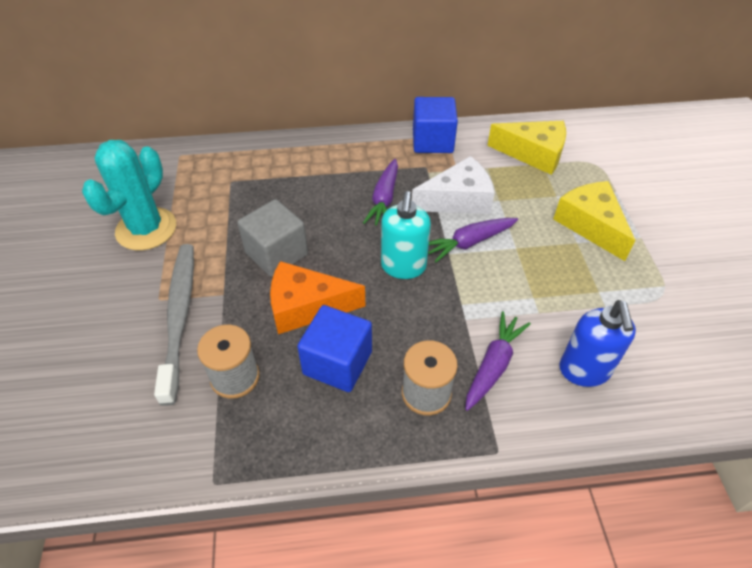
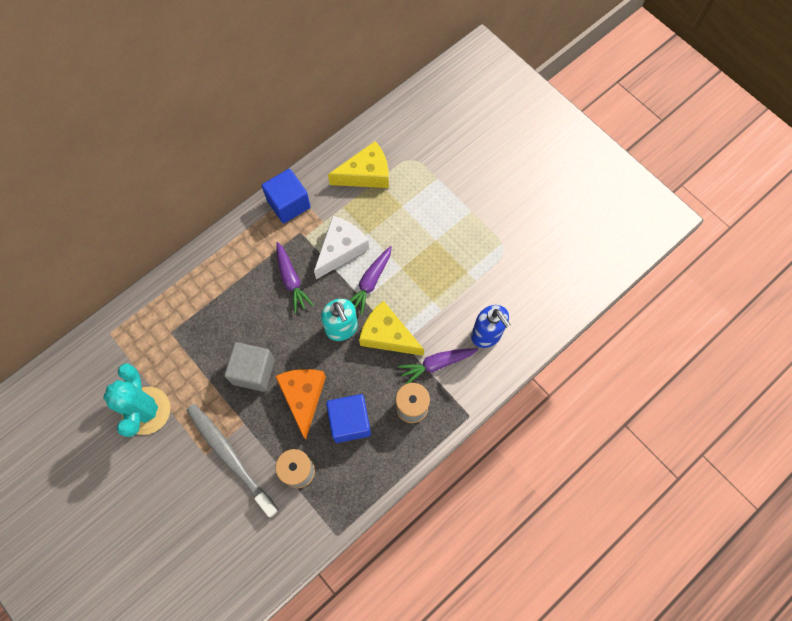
camera: 35 degrees left, 20 degrees up
orange cheese [270,261,365,334] -> orange cheese turned 120 degrees clockwise [275,369,326,439]
purple carrot [465,311,531,411] -> purple carrot turned 105 degrees counterclockwise [398,348,478,384]
yellow cheese [553,181,635,261] -> yellow cheese moved to [359,301,424,356]

